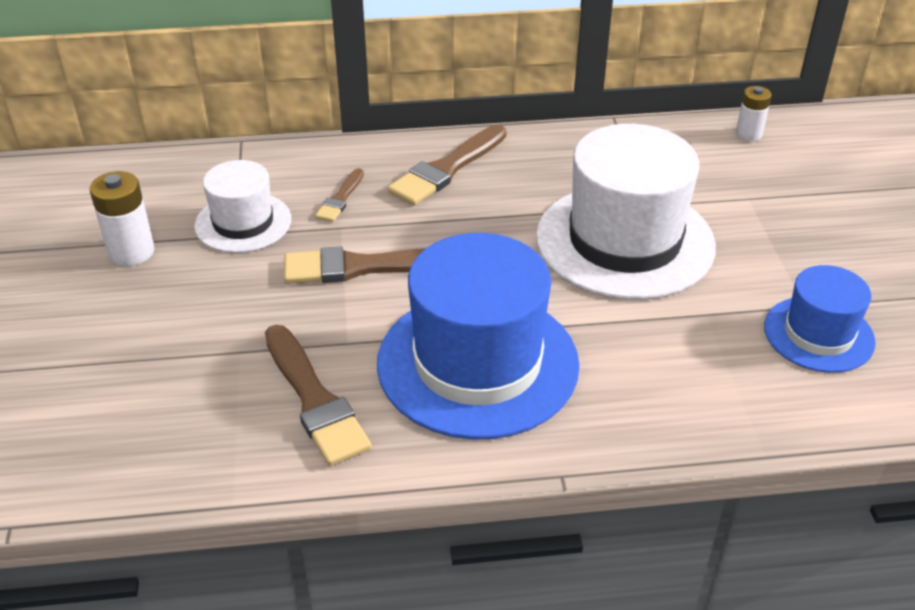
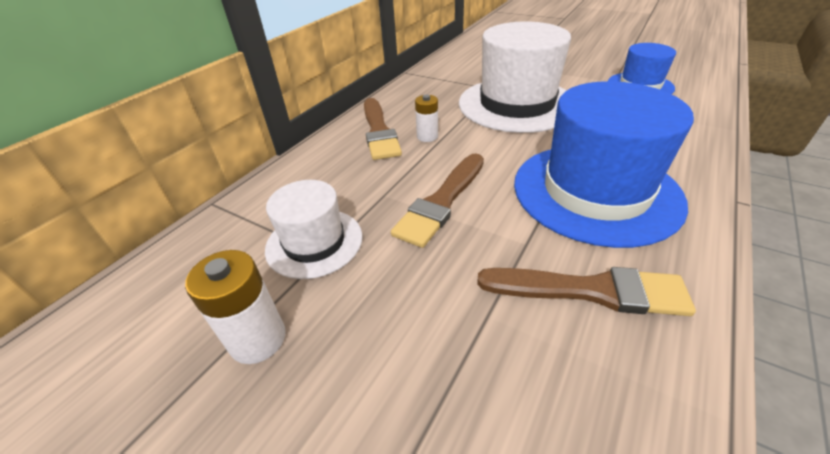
camera: 50 degrees left, 0 degrees up
brown brush [315,168,364,222] -> none
white battery [736,86,772,141] -> white battery moved to [415,95,438,142]

